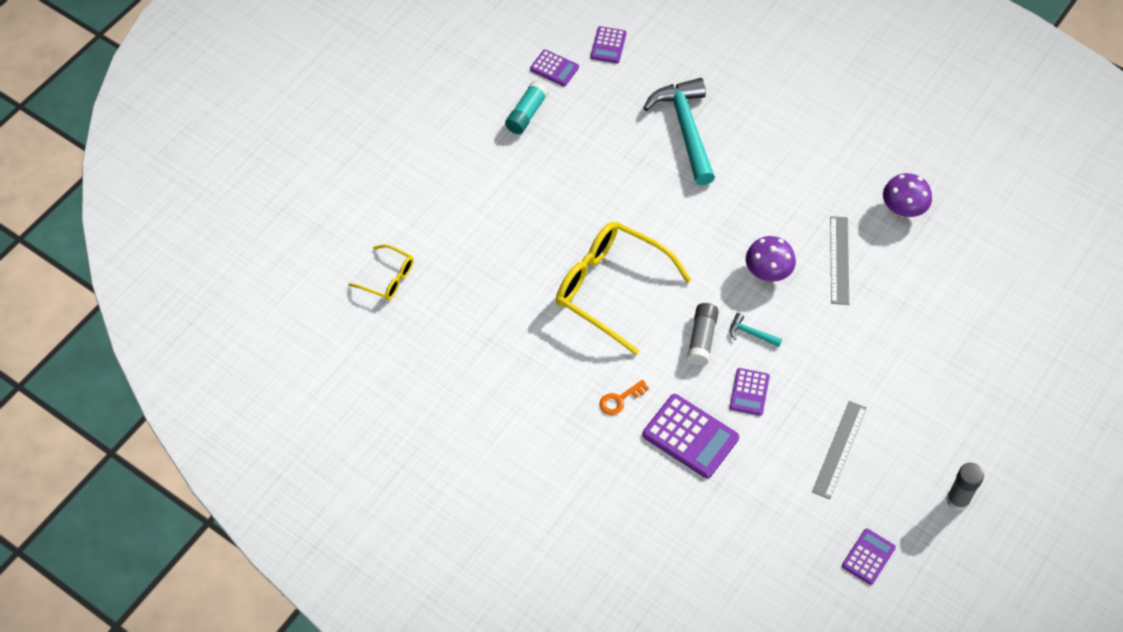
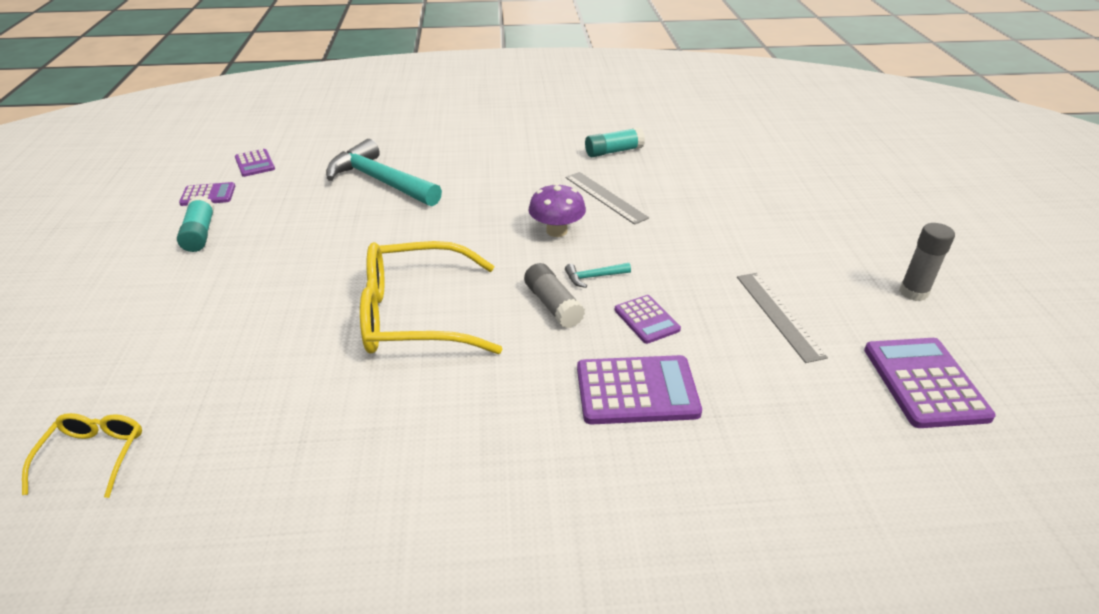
camera: 40 degrees left, 20 degrees down
yellow glasses [348,244,413,300] -> yellow glasses turned 75 degrees counterclockwise [22,413,142,498]
orange key [600,380,649,415] -> none
purple calculator [842,528,896,585] -> purple calculator [864,338,996,428], size x1.71
purple mushroom [883,173,932,217] -> turquoise glue stick [585,127,645,157]

